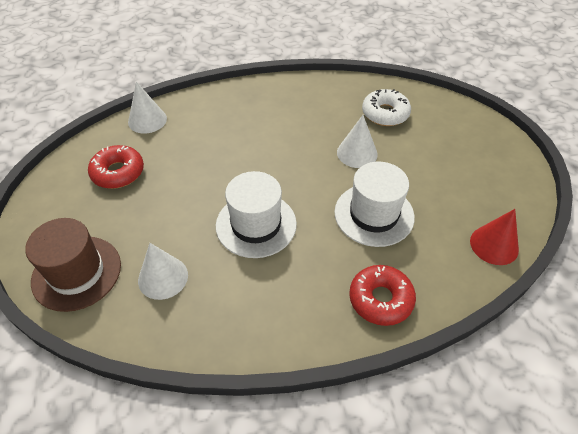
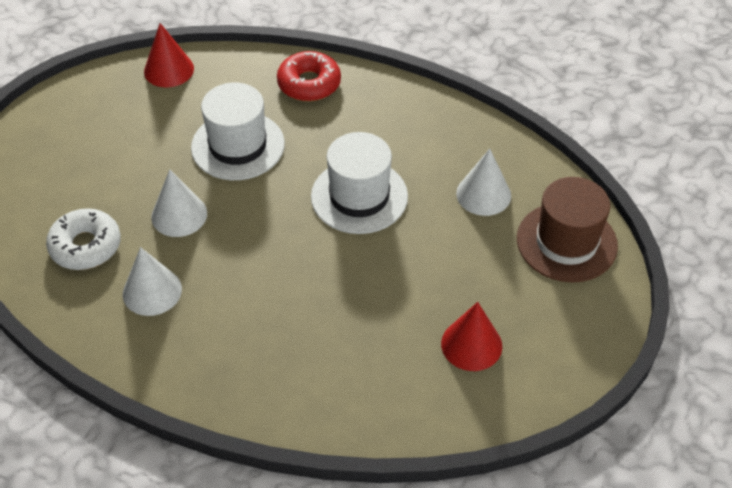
camera: 145 degrees left, 0 degrees up
red donut [88,145,144,189] -> red cone [441,302,502,371]
white cone [128,82,167,134] -> white cone moved to [123,247,182,316]

